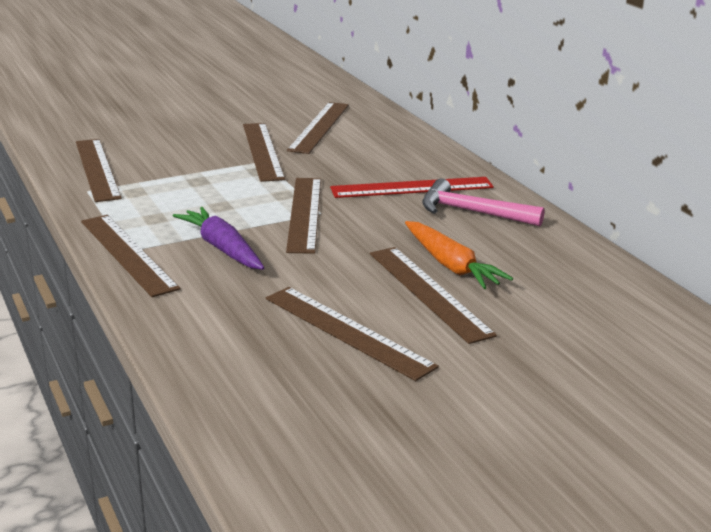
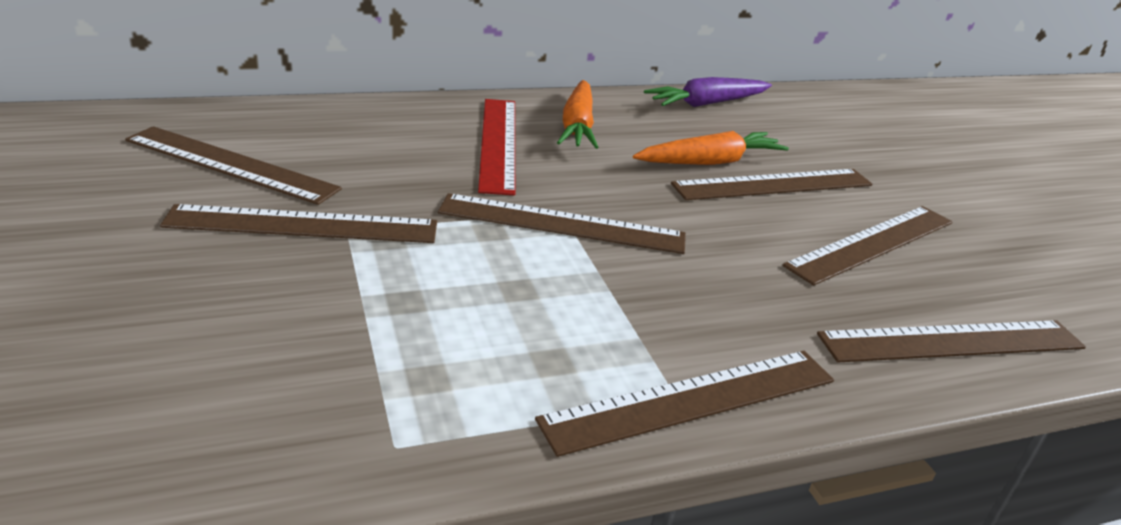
camera: 85 degrees left, 5 degrees up
brown ruler [76,139,122,202] -> brown ruler moved to [817,320,1086,362]
purple carrot [173,207,264,270] -> purple carrot moved to [644,77,772,107]
pink hammer [422,179,545,226] -> orange carrot [557,80,598,149]

